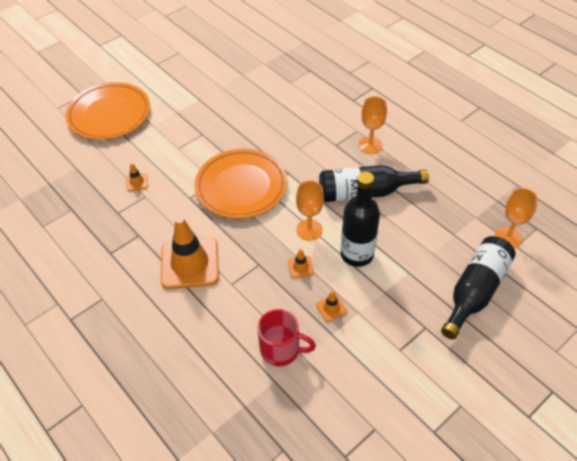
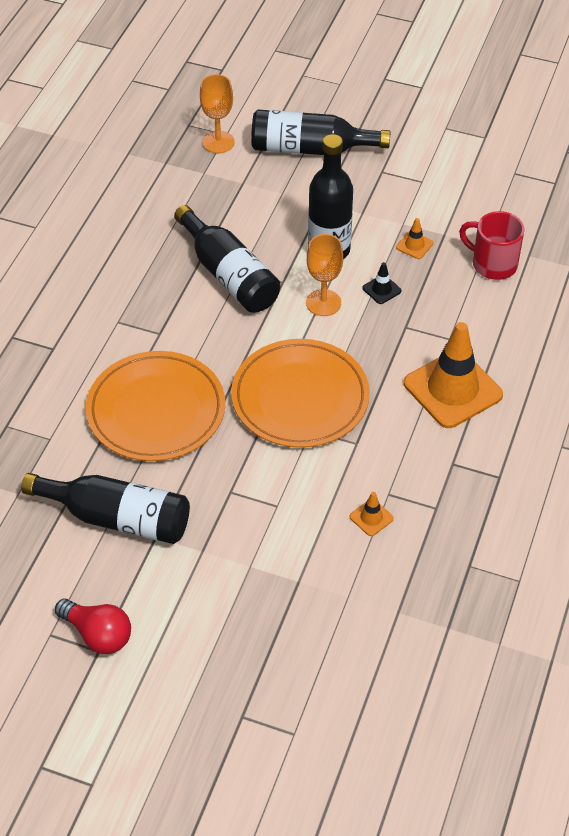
camera: 120 degrees left, 0 degrees up
orange plate [66,82,150,140] -> orange plate moved to [86,351,225,461]
red mug [257,309,316,367] -> red mug turned 45 degrees counterclockwise [459,211,524,280]
orange traffic cone [288,249,314,278] -> black traffic cone [363,262,401,304]
orange goblet [359,96,387,154] -> none
none -> black bottle [21,473,190,544]
none -> red light bulb [55,599,131,654]

